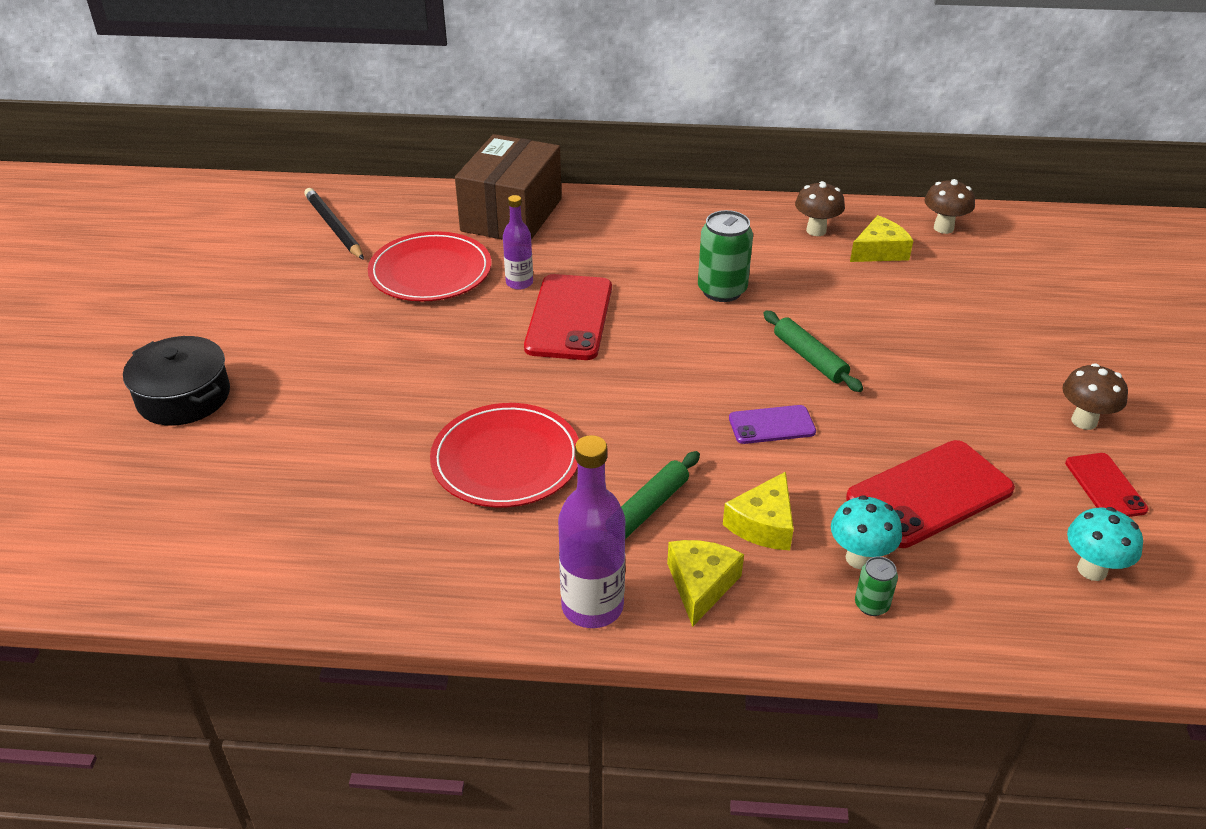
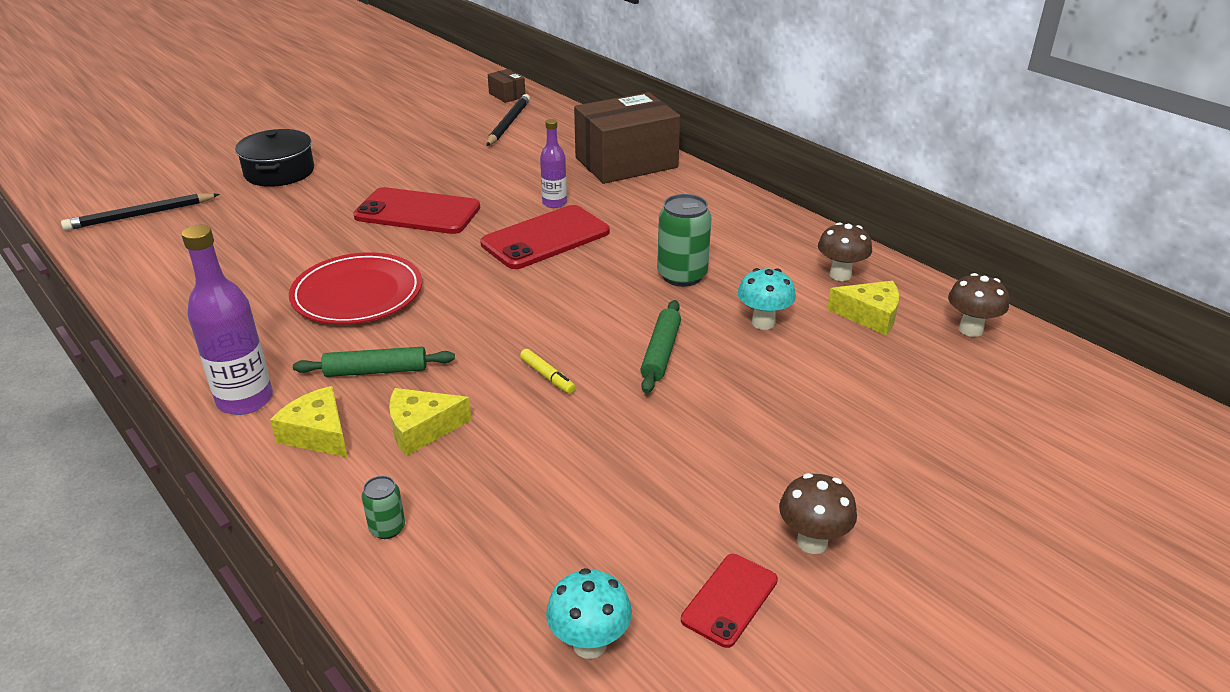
camera: 45 degrees right, 5 degrees down
red plate [368,231,491,301] -> none
yellow cheese [667,540,744,627] -> yellow cheese turned 105 degrees counterclockwise [270,386,348,457]
purple phone [729,405,816,444] -> yellow marker [520,349,576,394]
turquoise mushroom [831,495,902,569] -> turquoise mushroom moved to [738,268,796,330]
red phone [846,440,1015,548] -> red phone moved to [353,187,480,234]
none -> black pencil [61,193,220,231]
none -> brown box [488,69,525,103]

